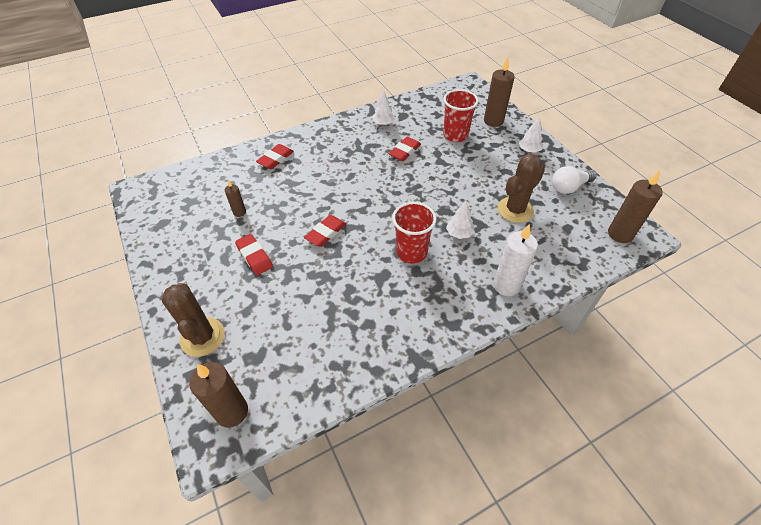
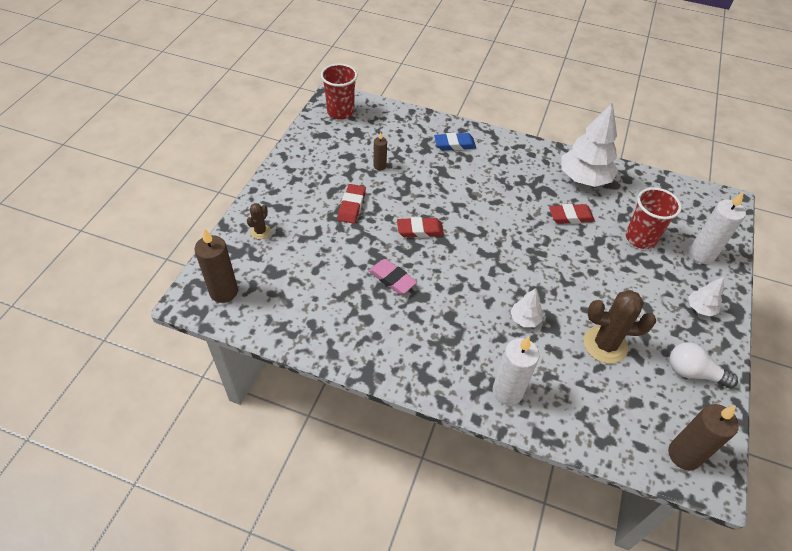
camera: 45 degrees right, 0 degrees up
brown cactus [162,283,225,357] -> brown cactus [247,203,271,239], size x0.51
red eraser [256,144,294,169] -> blue eraser [434,133,476,150]
white tree [372,90,395,125] -> white tree [562,103,618,187], size x2.08
red cup [392,202,437,263] -> red cup moved to [321,63,358,120]
brown candle [484,57,515,127] -> white candle [689,191,746,264]
none -> pink eraser [369,259,417,294]

